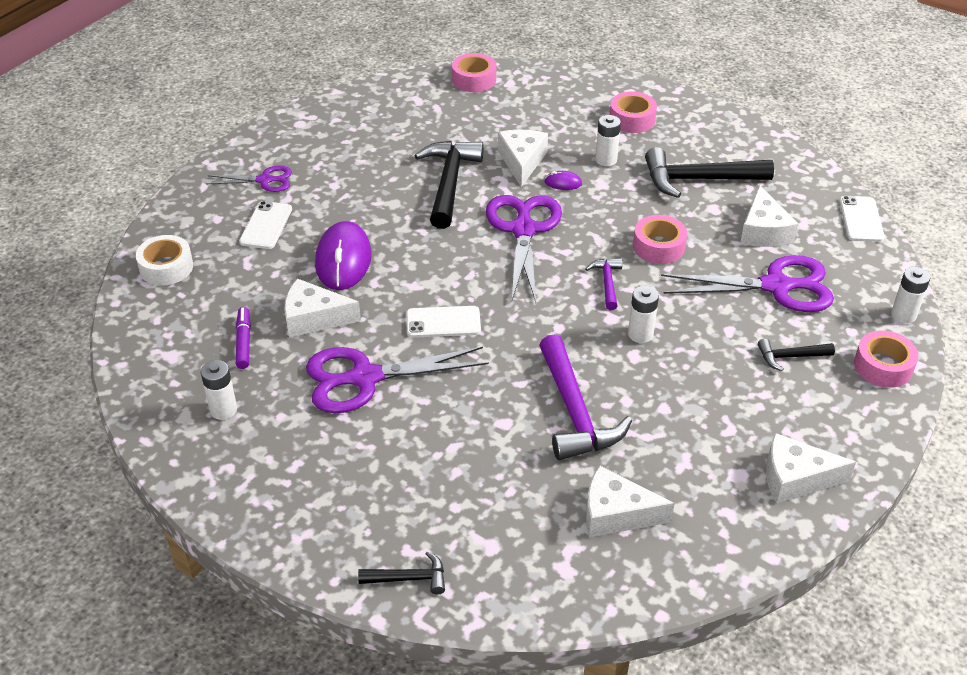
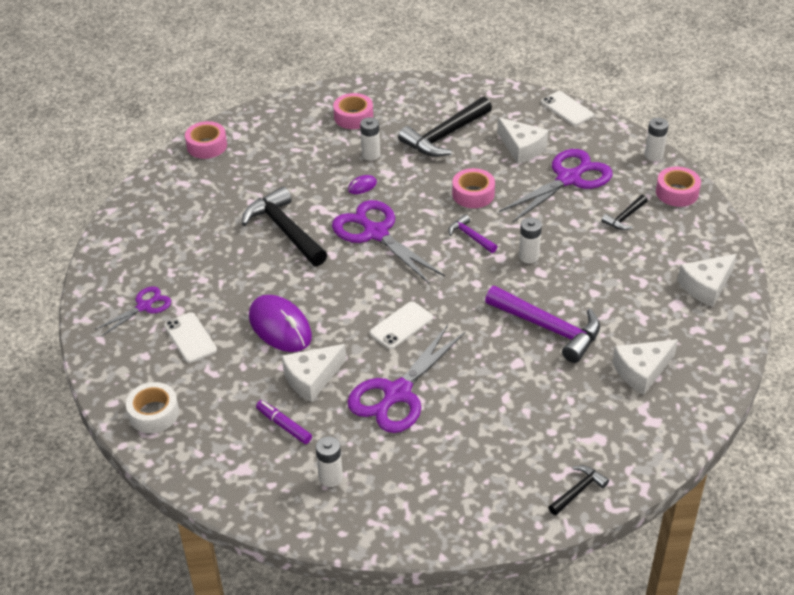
camera: 40 degrees left, 0 degrees up
white cheese [498,130,548,187] -> none

